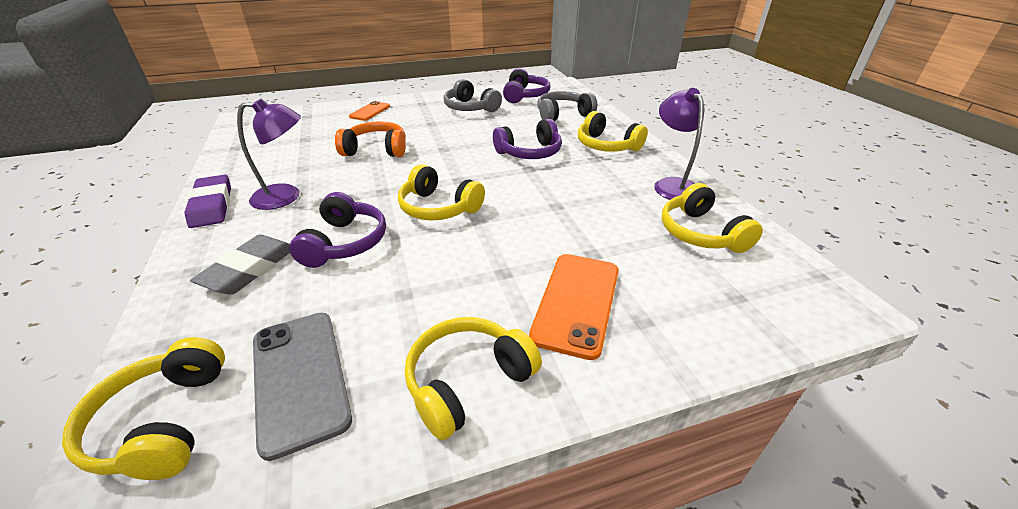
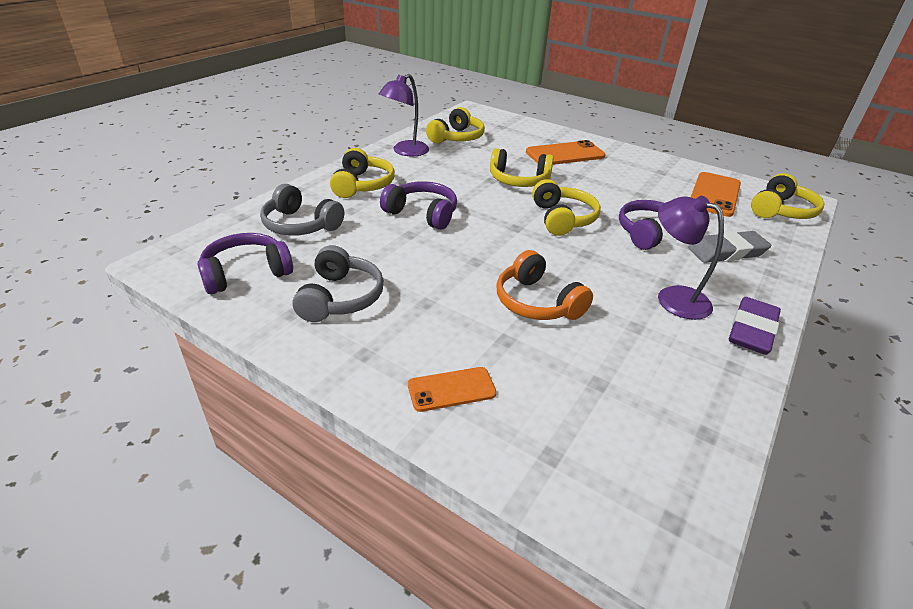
camera: 130 degrees left, 0 degrees up
grey phone [253,313,352,461] -> orange phone [691,172,741,217]
yellow headphones [405,317,542,440] -> yellow headphones moved to [490,148,554,187]

